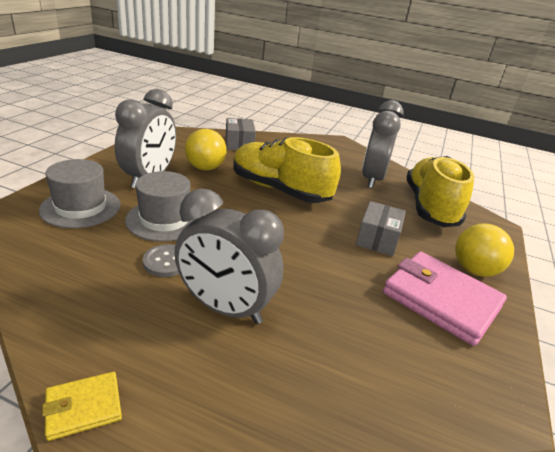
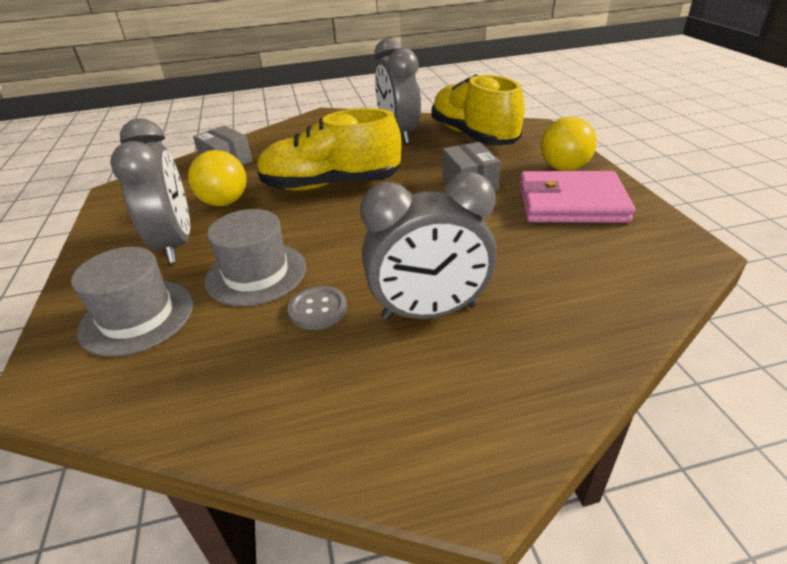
camera: 30 degrees left, 5 degrees up
yellow wallet [42,372,122,441] -> none

